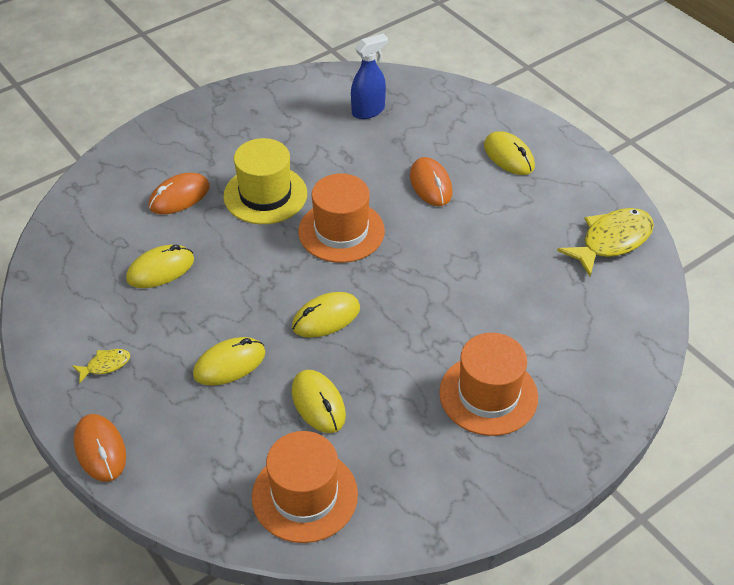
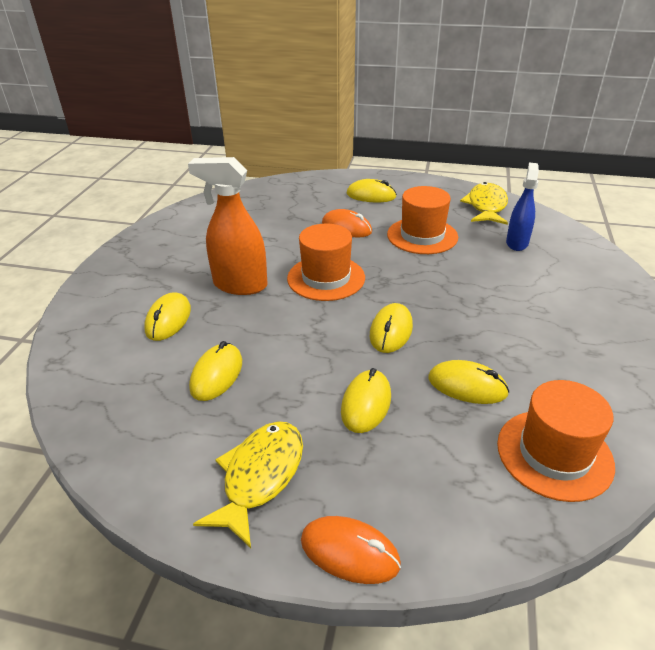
camera: 40 degrees left, 10 degrees down
yellow fish [72,349,130,384] -> yellow fish [193,421,303,548], size x2.09
orange mouse [148,173,210,214] -> yellow mouse [144,292,191,341]
yellow hat [223,138,307,224] -> orange spray bottle [188,157,268,295]
blue spray bottle [351,34,388,119] -> blue spray bottle moved to [506,162,539,251]
orange hat [439,333,538,436] -> orange hat moved to [387,186,458,254]

